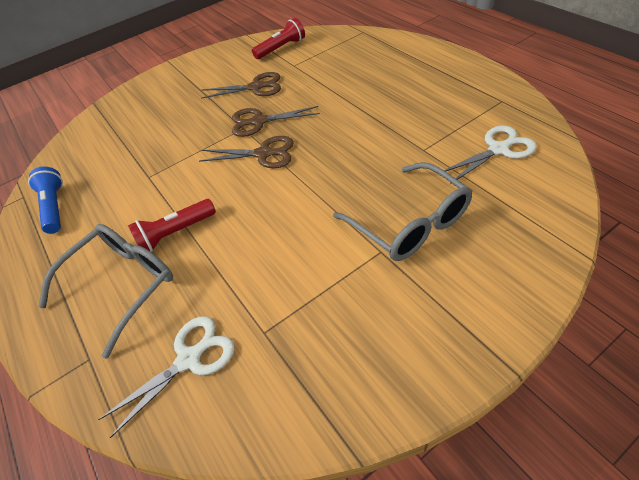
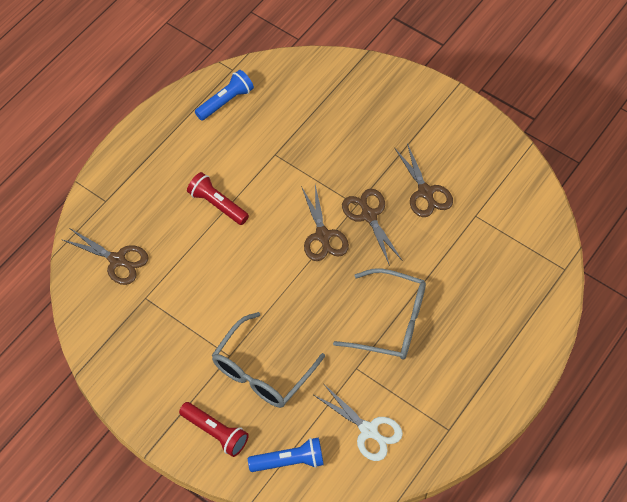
camera: 65 degrees right, 10 degrees up
grey glasses [39,224,173,359] -> grey glasses moved to [333,268,426,360]
white scissors [98,316,234,438] -> brown scissors [61,229,149,285]
red flashlight [252,18,305,59] -> red flashlight moved to [179,402,249,457]
none -> blue flashlight [248,437,324,472]

